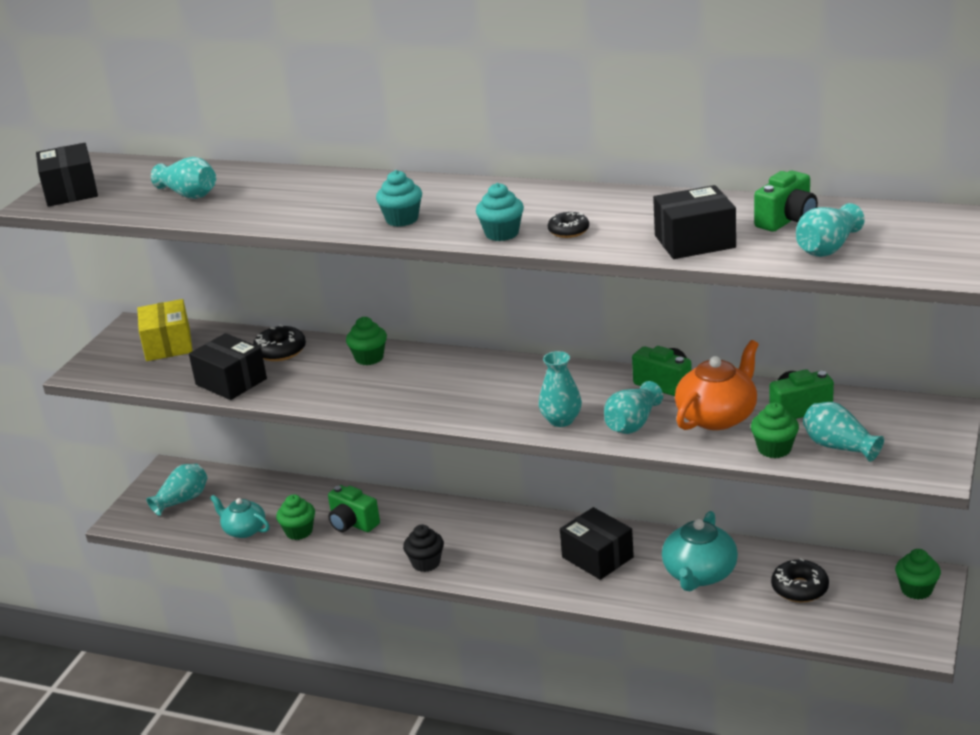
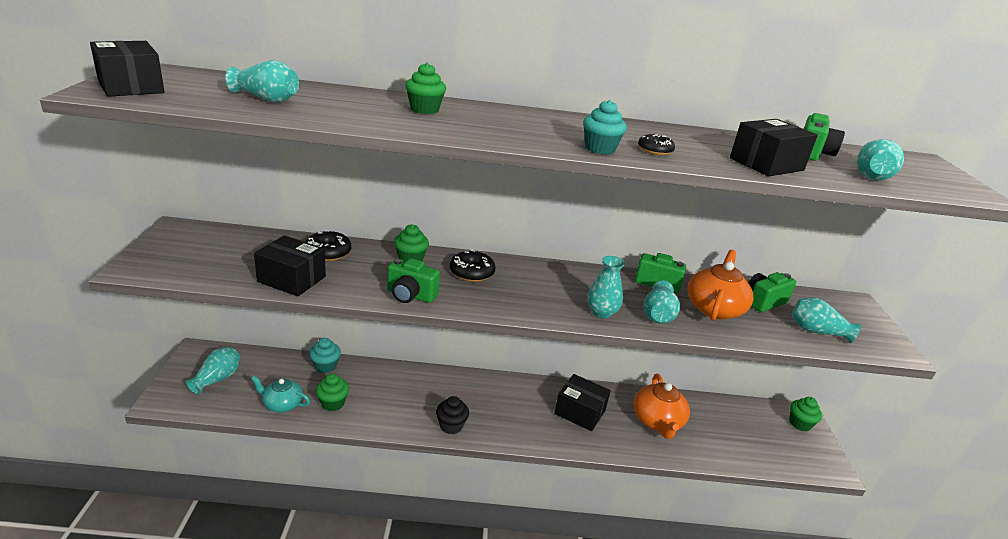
camera: 25 degrees left, 0 degrees up
yellow box [137,299,192,361] -> none
green camera [328,485,380,532] -> green camera moved to [387,258,440,303]
turquoise cupcake [376,170,422,227] -> turquoise cupcake moved to [309,338,341,373]
turquoise teapot [662,511,738,592] -> orange teapot [634,374,690,439]
green cupcake [751,402,799,458] -> green cupcake moved to [405,63,446,114]
black donut [771,558,829,602] -> black donut moved to [450,250,495,282]

